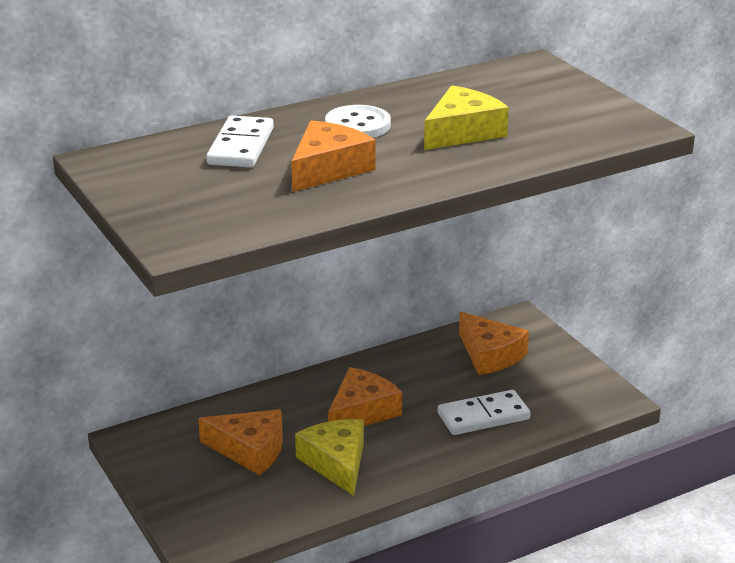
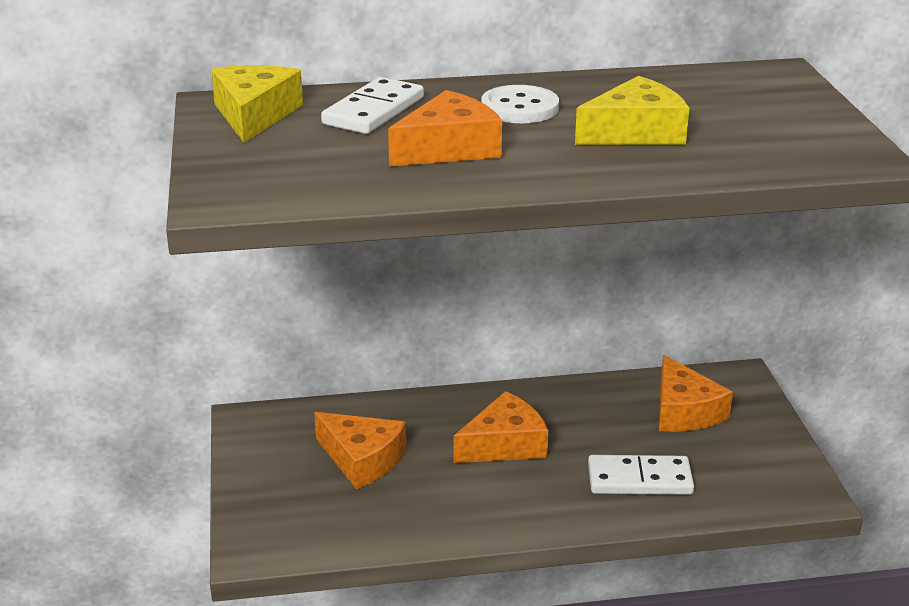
camera: 20 degrees right, 0 degrees up
yellow cheese [295,419,364,496] -> yellow cheese moved to [211,65,303,143]

